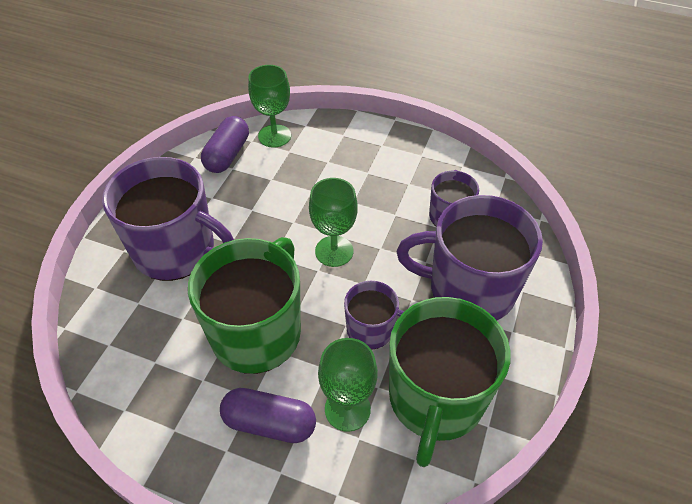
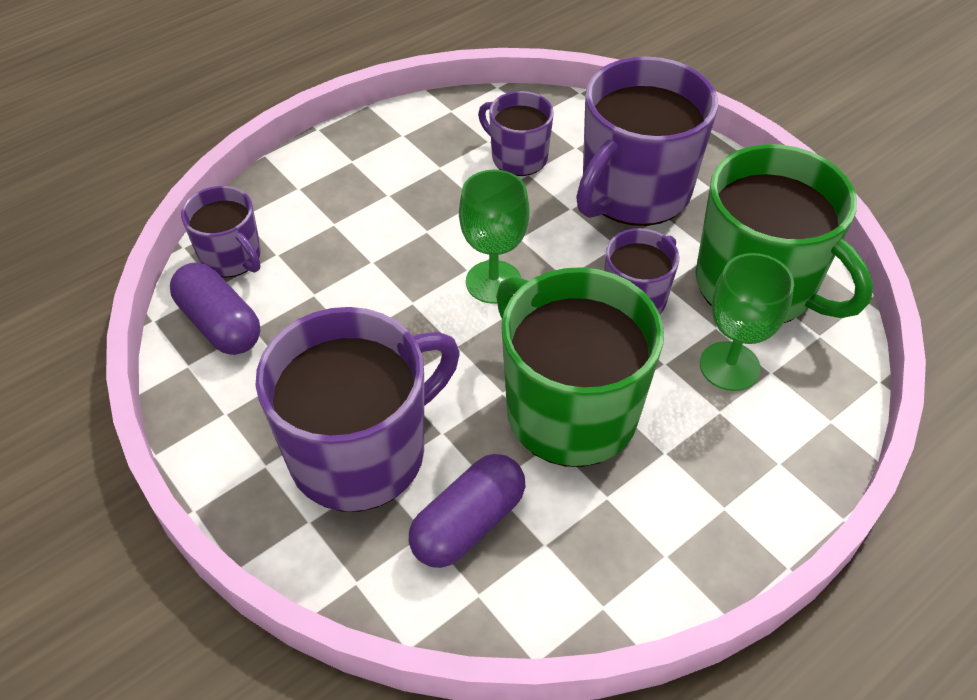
camera: 60 degrees left, 0 degrees up
purple capsule [220,388,316,443] -> purple capsule moved to [409,454,525,568]
green goblet [248,65,291,148] -> purple mug [181,186,261,278]

